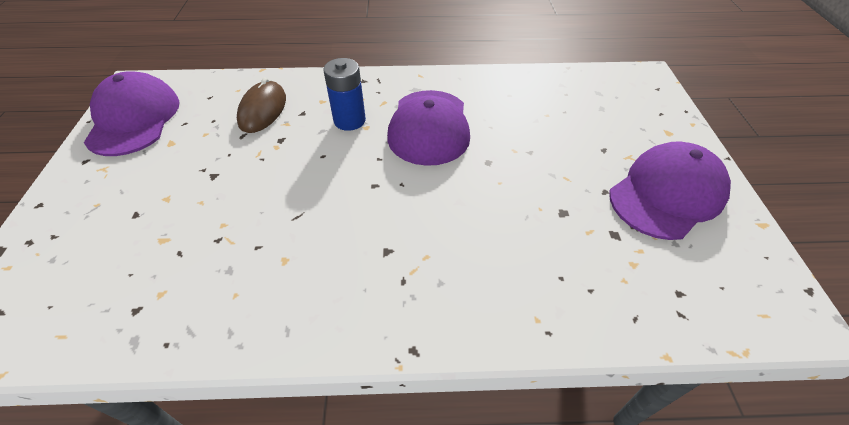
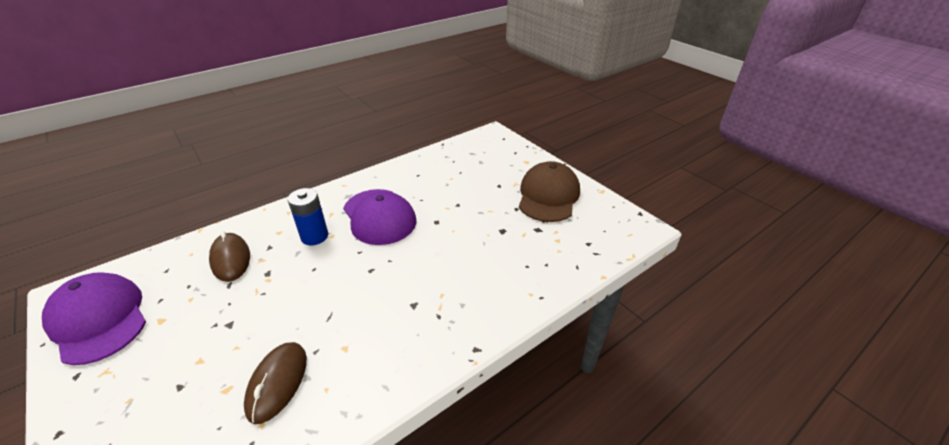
camera: 35 degrees left, 10 degrees down
purple cap [610,141,731,240] -> brown cap [519,161,580,222]
none -> brown mouse [244,342,307,424]

